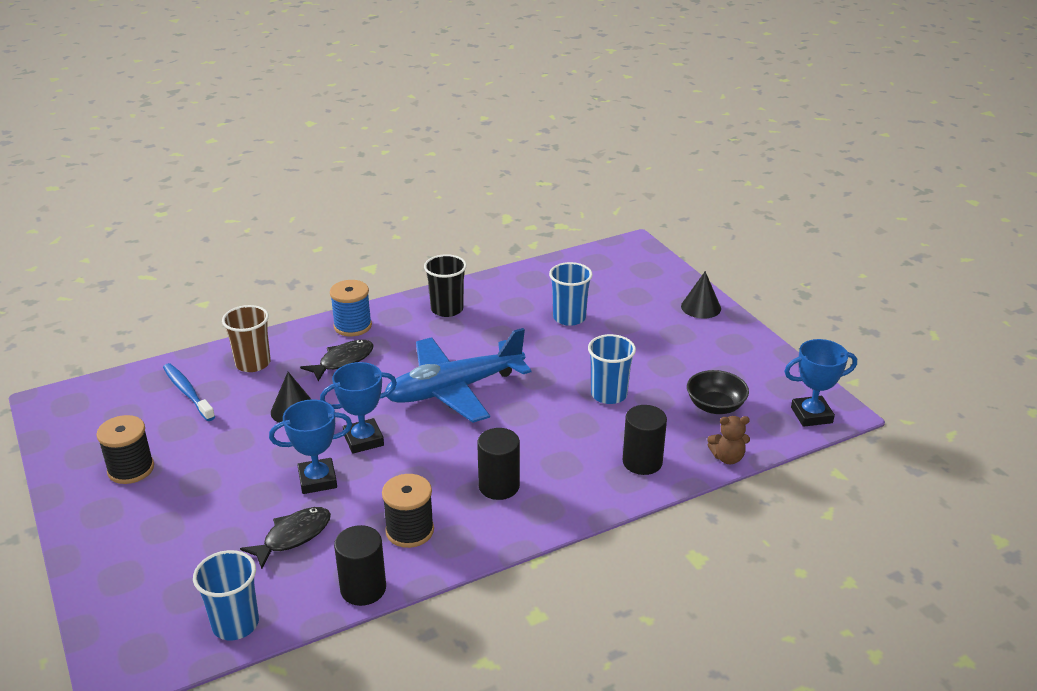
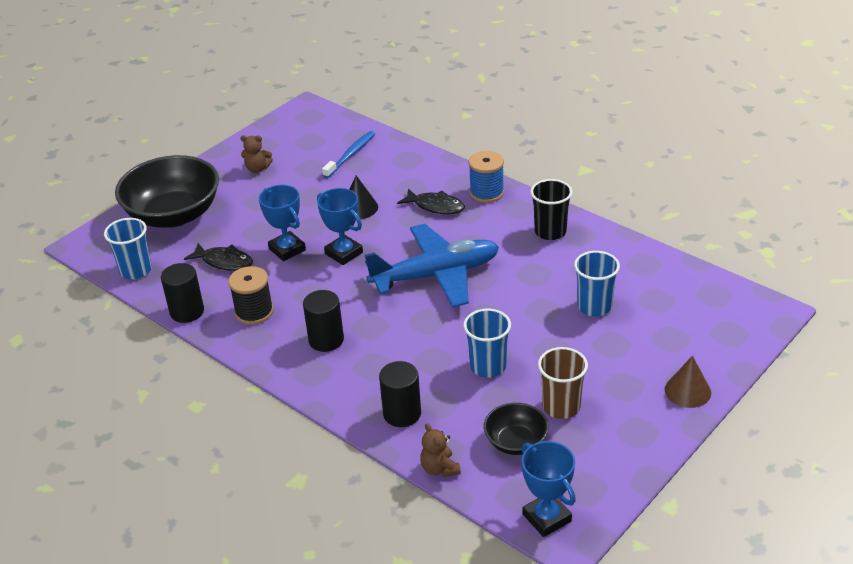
camera: 70 degrees right, 5 degrees up
black spool [96,415,154,484] -> brown teddy bear [241,135,273,173]
brown cup [222,305,271,372] -> brown cup moved to [538,347,588,419]
blue plane [385,328,531,423] -> blue plane turned 120 degrees clockwise [365,224,499,308]
black cone [681,271,721,318] -> brown cone [665,356,711,408]
none -> black bowl [115,155,219,228]

